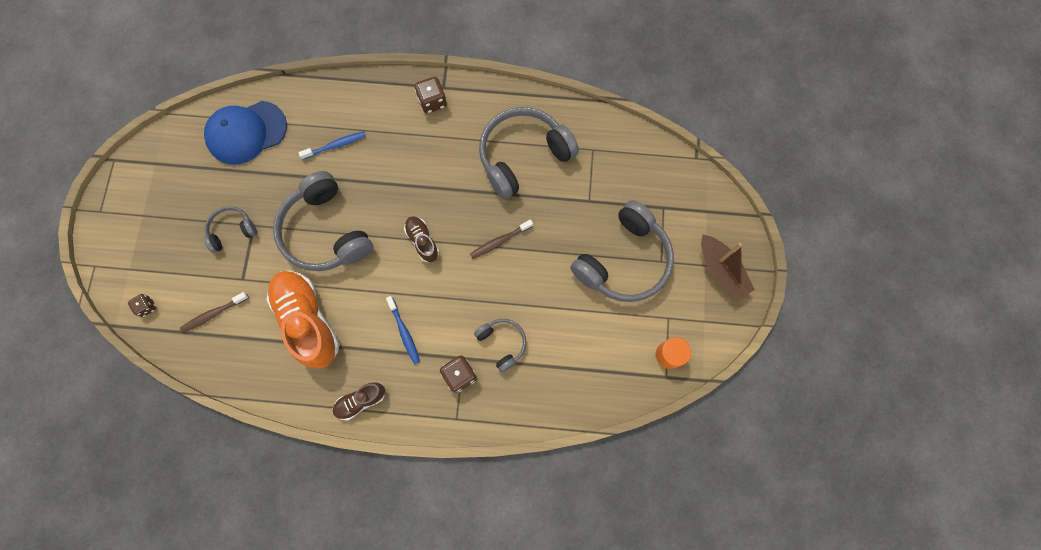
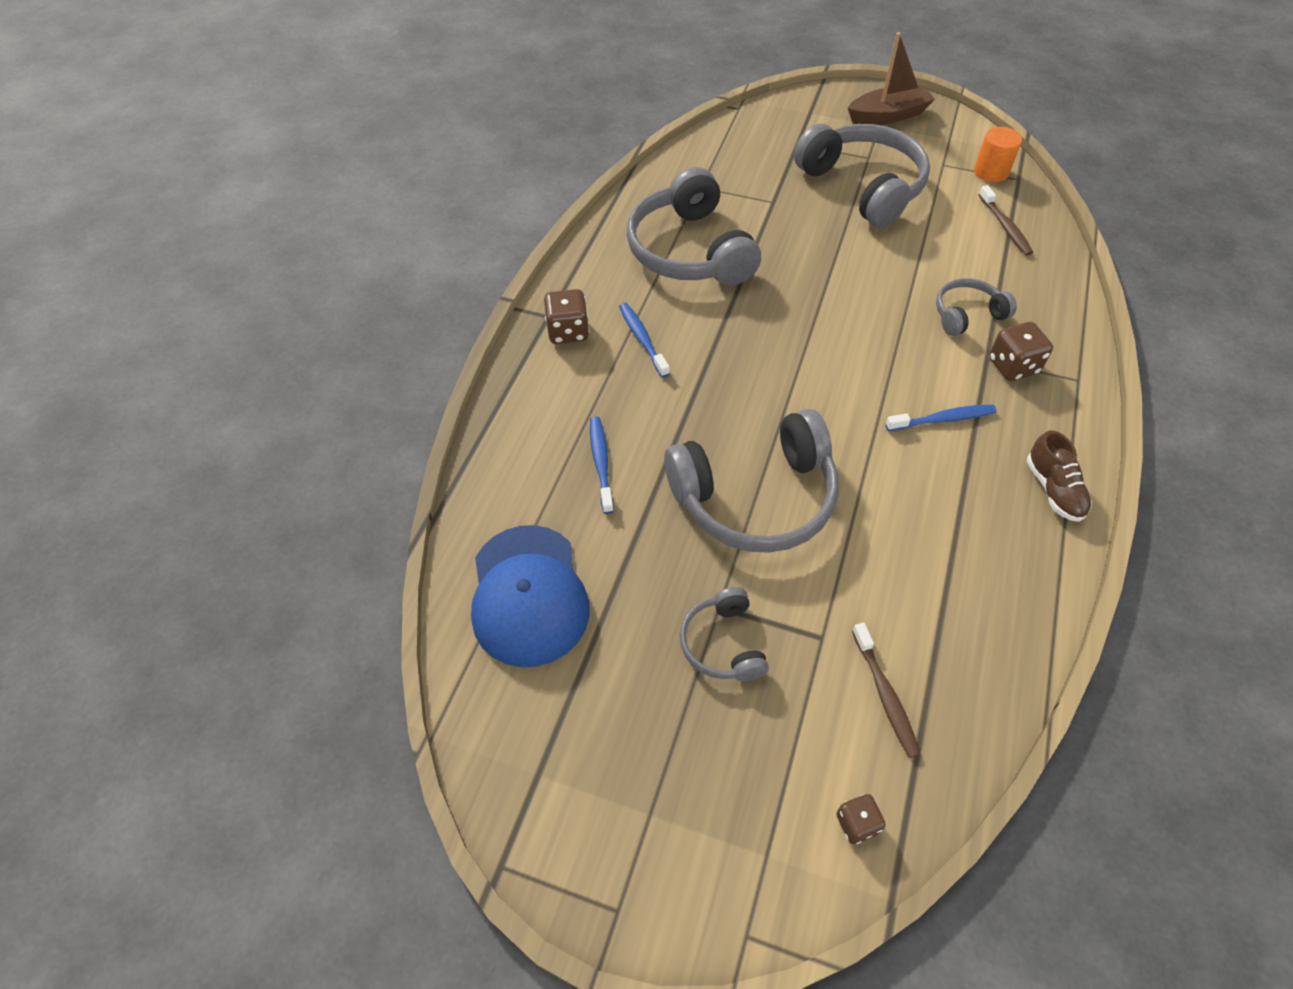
camera: 75 degrees left, 20 degrees down
orange shoe [266,271,340,369] -> none
brown shoe [404,216,439,262] -> none
brown toothbrush [470,219,533,259] -> brown toothbrush moved to [979,185,1033,256]
none -> blue toothbrush [619,303,670,377]

